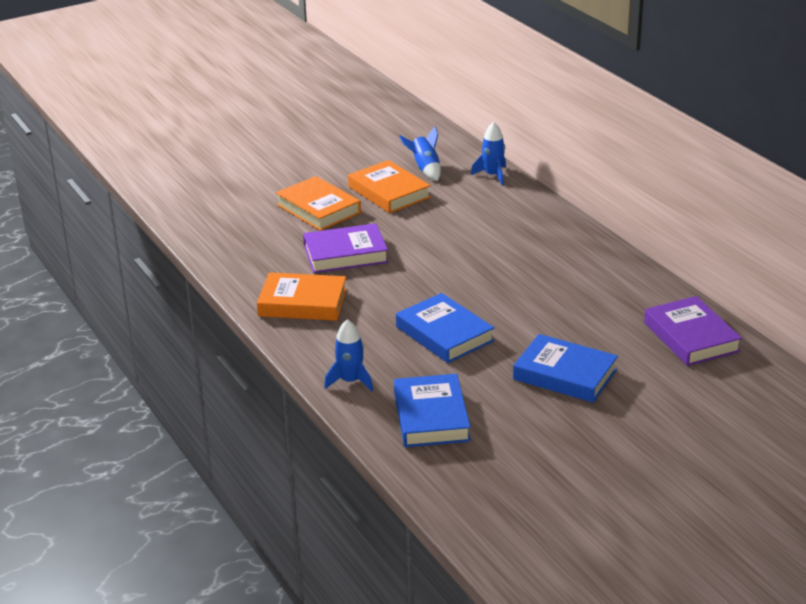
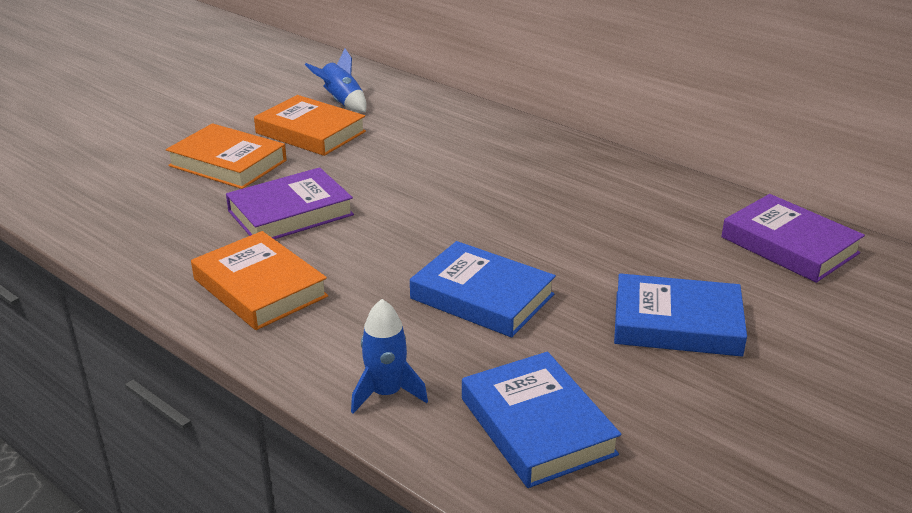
camera: 20 degrees left, 0 degrees up
orange book [257,272,347,321] -> orange book turned 60 degrees clockwise [191,231,328,330]
blue rocket [471,122,506,185] -> none

